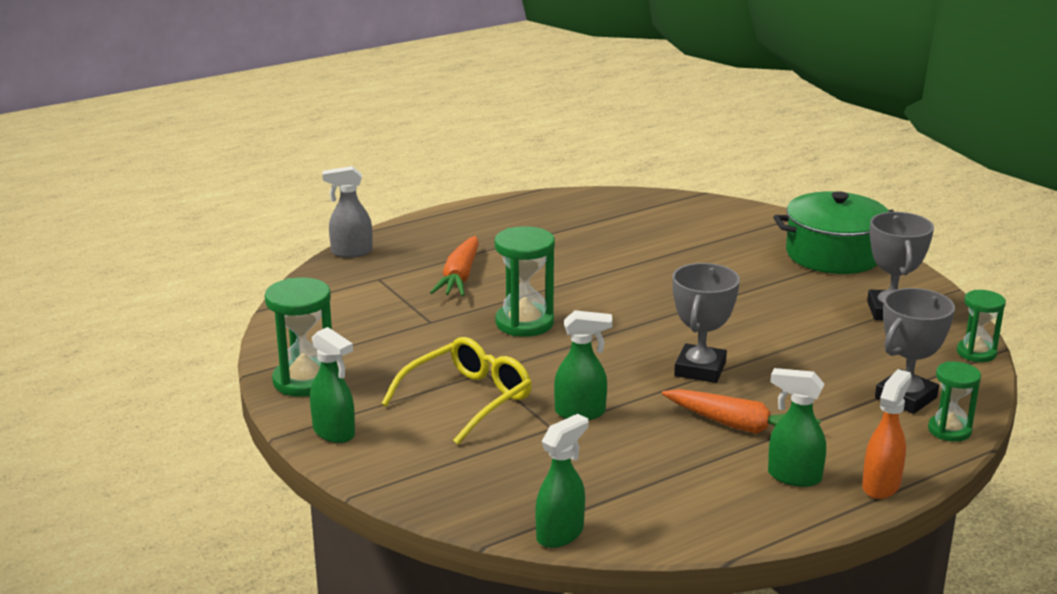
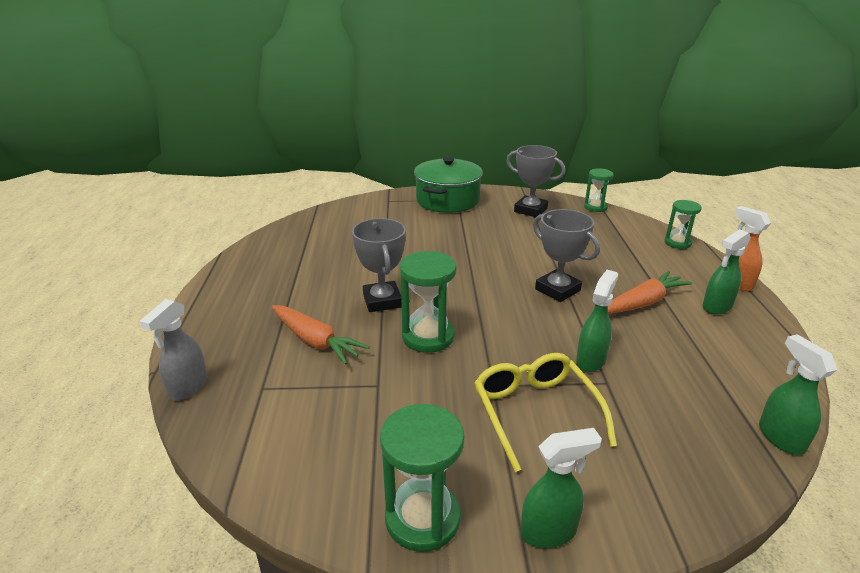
camera: 60 degrees left, 5 degrees up
grey trophy [875,288,955,414] -> grey trophy moved to [352,218,406,312]

